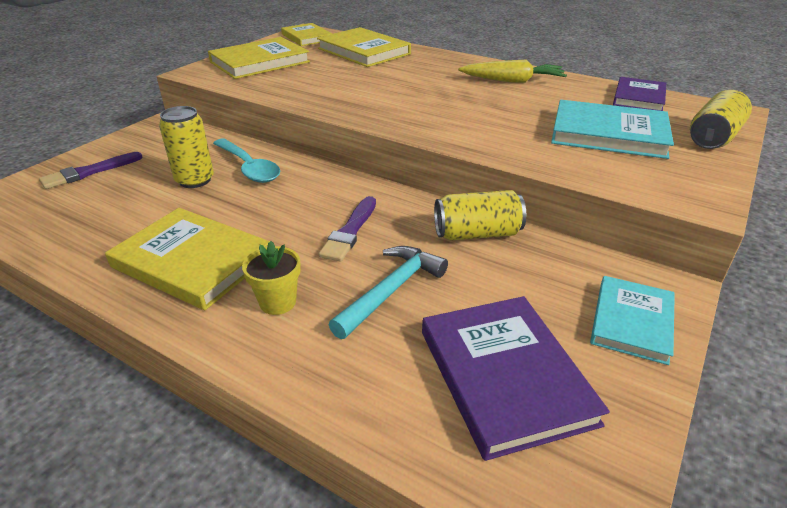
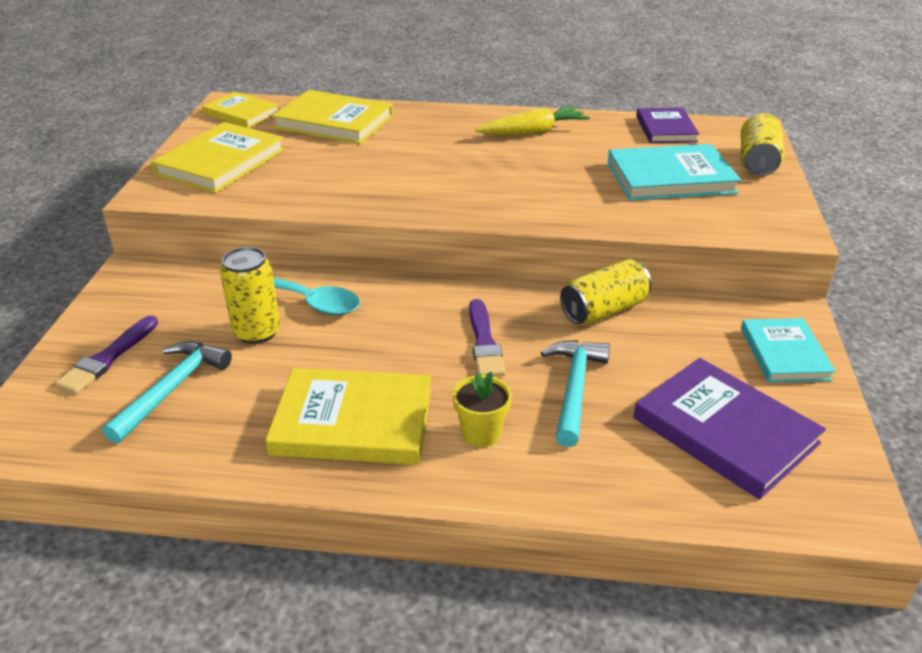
camera: 25 degrees left, 0 degrees up
none -> turquoise hammer [102,341,232,444]

